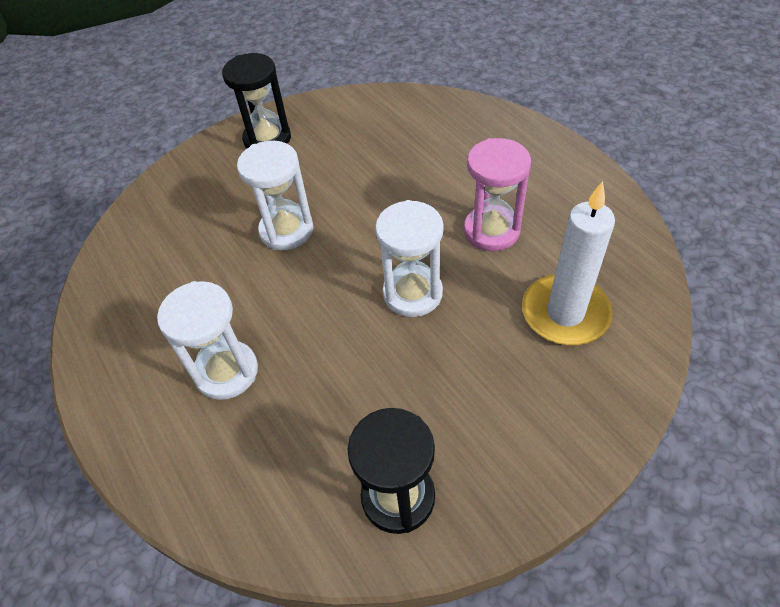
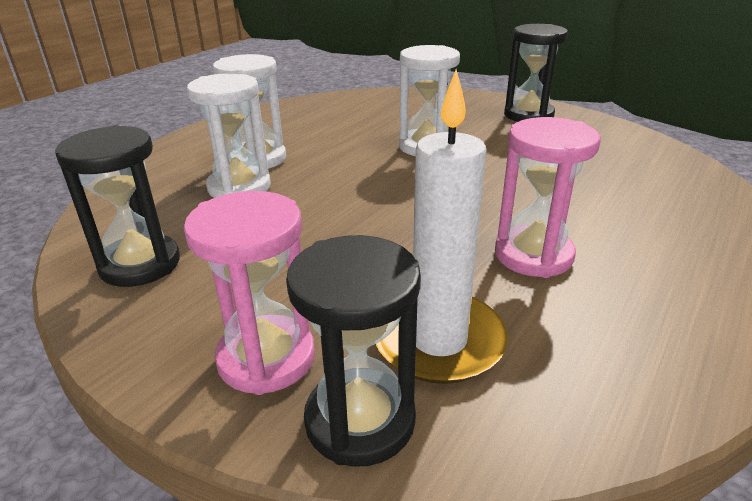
camera: 65 degrees right, 20 degrees down
white hourglass [375,200,443,317] -> white hourglass moved to [187,73,271,198]
none -> pink hourglass [184,191,315,395]
none -> black hourglass [286,235,421,467]

